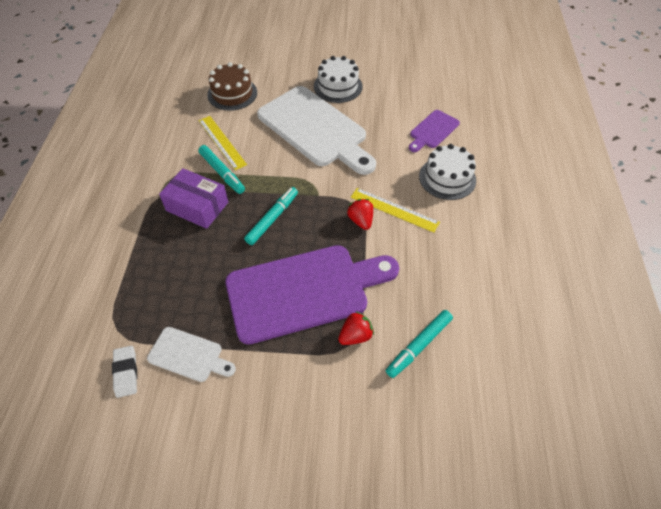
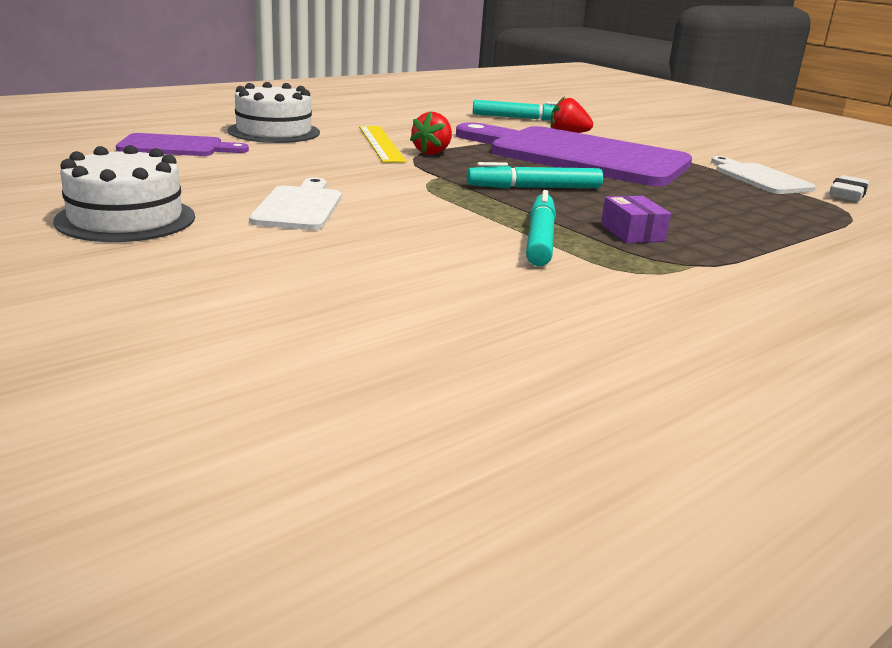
camera: 135 degrees left, 30 degrees down
purple box [159,168,228,229] -> purple box [601,196,671,243], size x0.55
yellow ruler [199,116,247,170] -> none
brown cake [207,62,257,111] -> none
white cutting board [257,86,376,175] -> white cutting board [249,178,341,230], size x0.47

